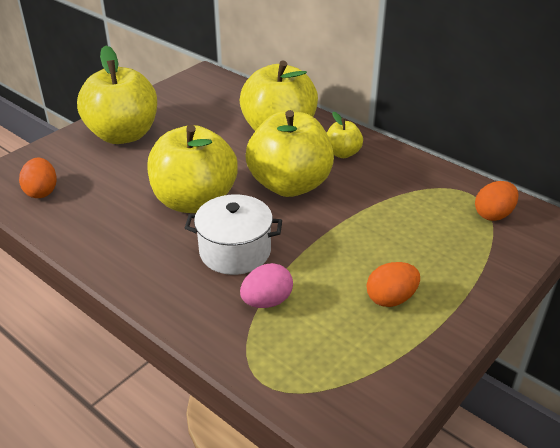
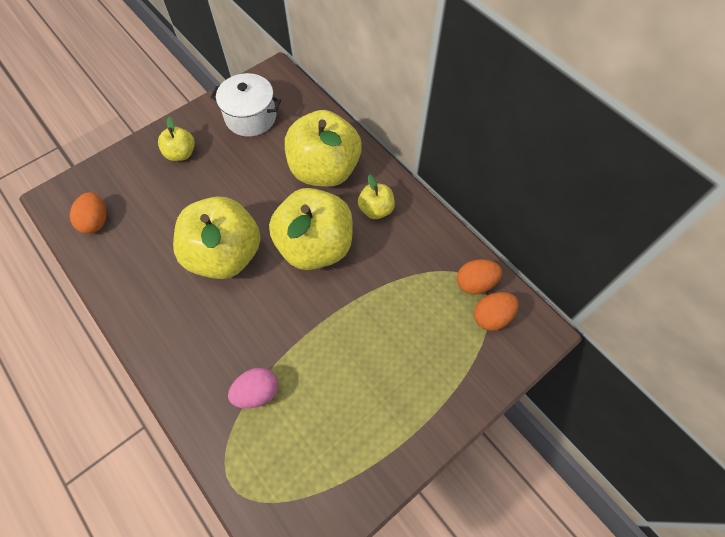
camera: 10 degrees right, 25 degrees up
yellow apple [77,45,157,144] -> yellow apple [158,117,195,161], size x0.48
white pot [185,194,282,275] -> white pot moved to [210,73,281,137]
orange egg [367,262,420,307] -> orange egg moved to [457,259,502,295]

